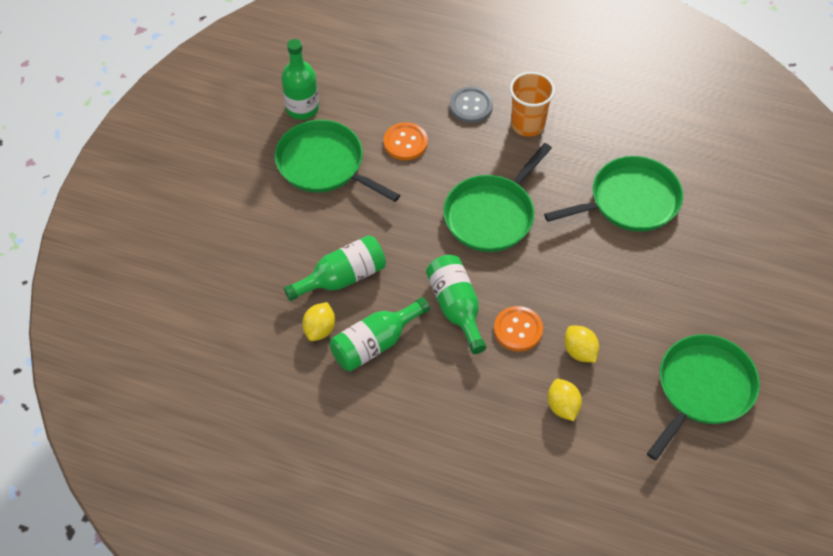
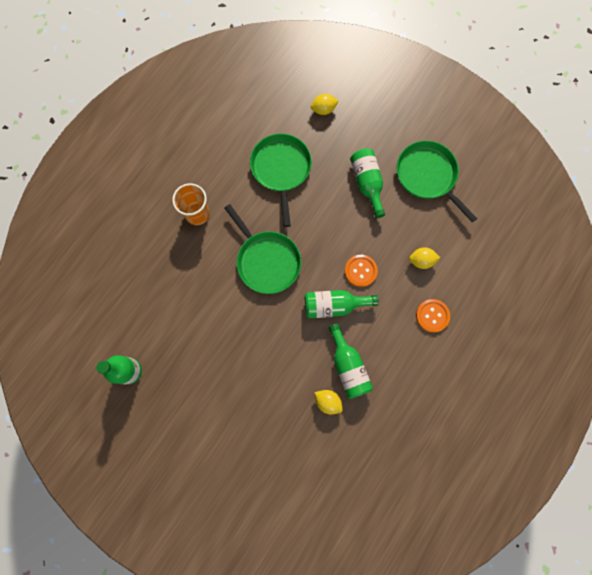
camera: 75 degrees left, 20 degrees up
green pan [275,120,400,202] -> none
green bottle [284,235,386,301] -> green bottle moved to [350,148,385,218]
orange button [384,122,428,160] -> orange button moved to [416,299,450,333]
grey button [450,87,493,123] -> none
yellow lemon [564,326,599,363] -> yellow lemon moved to [311,94,338,115]

